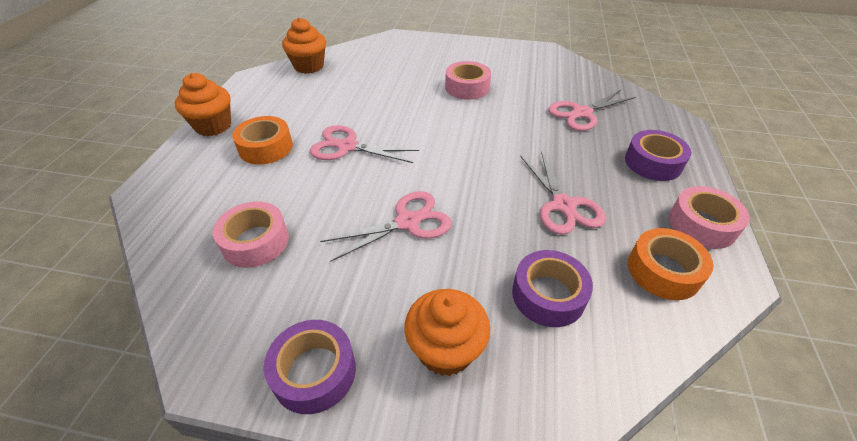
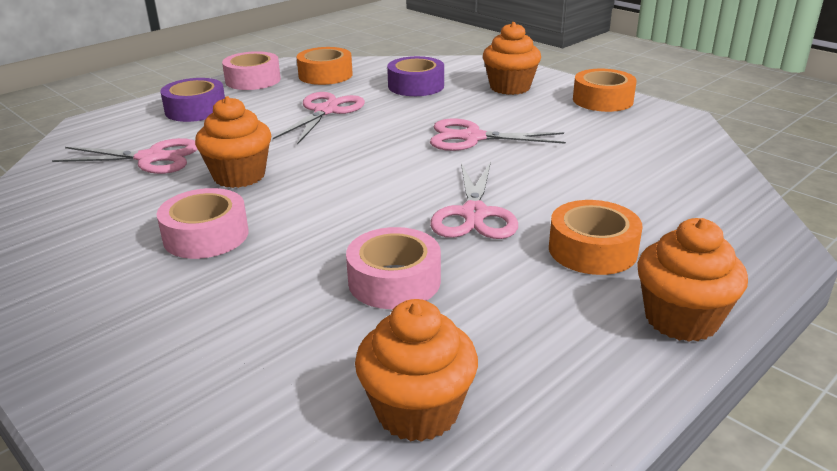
camera: 145 degrees left, 15 degrees down
pink tape [213,201,289,268] -> pink tape moved to [346,227,441,309]
purple tape [264,320,356,414] -> orange tape [573,69,637,112]
pink scissors [310,125,419,163] -> pink scissors turned 45 degrees clockwise [430,162,518,239]
none -> orange cupcake [195,96,271,188]

